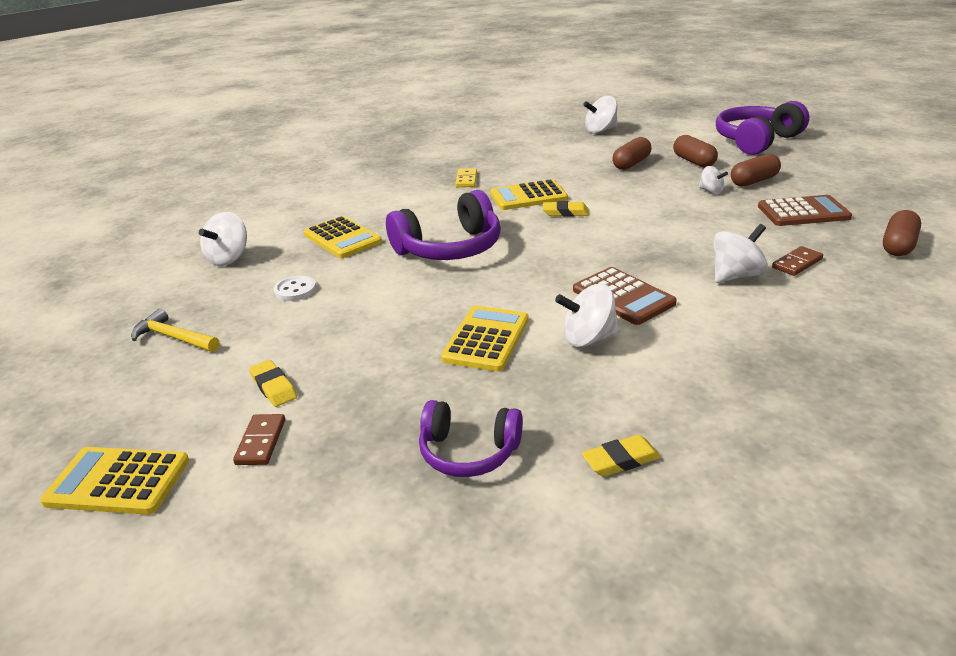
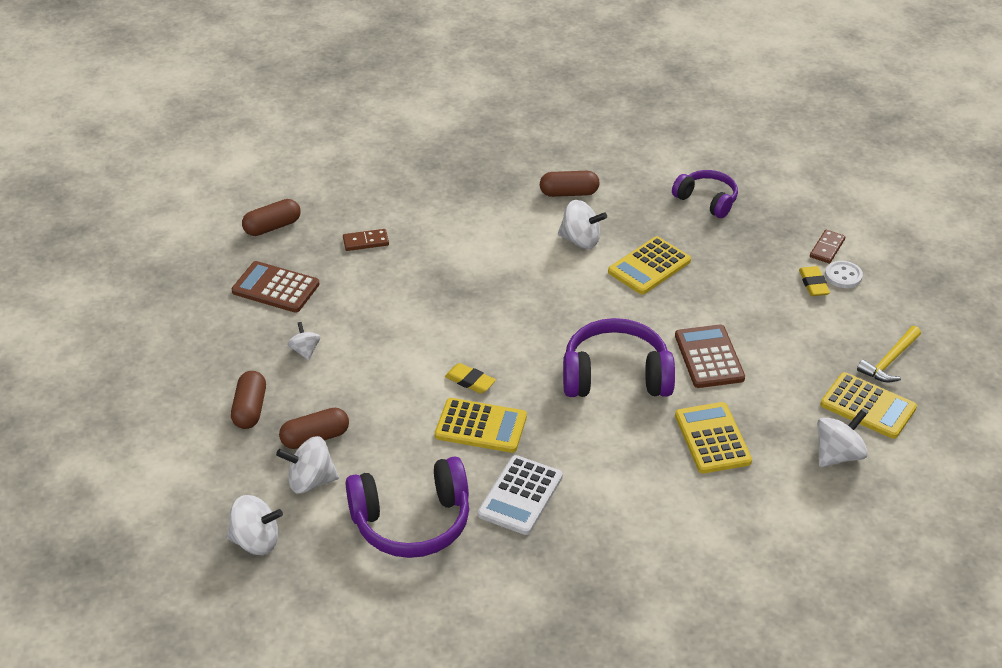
camera: 155 degrees left, 10 degrees up
yellow calculator [40,447,189,515] -> yellow calculator moved to [821,372,917,439]
yellow hammer [131,309,220,352] -> yellow hammer turned 75 degrees clockwise [857,326,921,382]
white button [274,276,316,301] -> white button moved to [825,261,863,288]
yellow domino [455,168,477,187] -> white calculator [478,455,563,535]
brown calculator [573,267,677,325] -> brown calculator moved to [675,324,745,388]
yellow eraser [581,435,661,477] -> none
white spinning top [713,224,768,283] -> white spinning top moved to [276,436,339,494]
purple headphones [716,101,809,155] -> purple headphones moved to [346,457,469,558]
brown capsule [731,154,781,186] -> brown capsule moved to [540,171,600,197]

